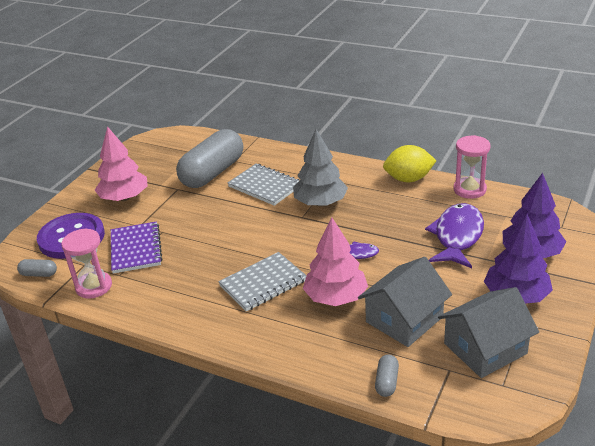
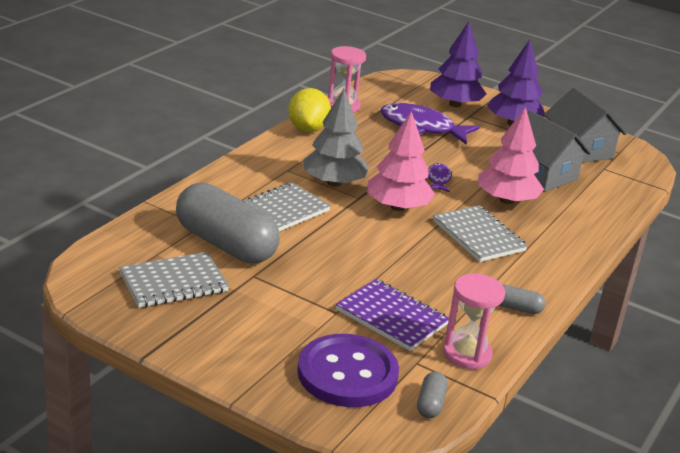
camera: 90 degrees left, 5 degrees down
pink tree [95,126,148,201] -> pink tree moved to [367,111,435,211]
purple notebook [111,221,162,273] -> purple notebook turned 45 degrees clockwise [336,279,449,351]
grey capsule [375,355,399,397] -> grey capsule moved to [500,285,545,314]
none -> grey notebook [119,252,229,308]

